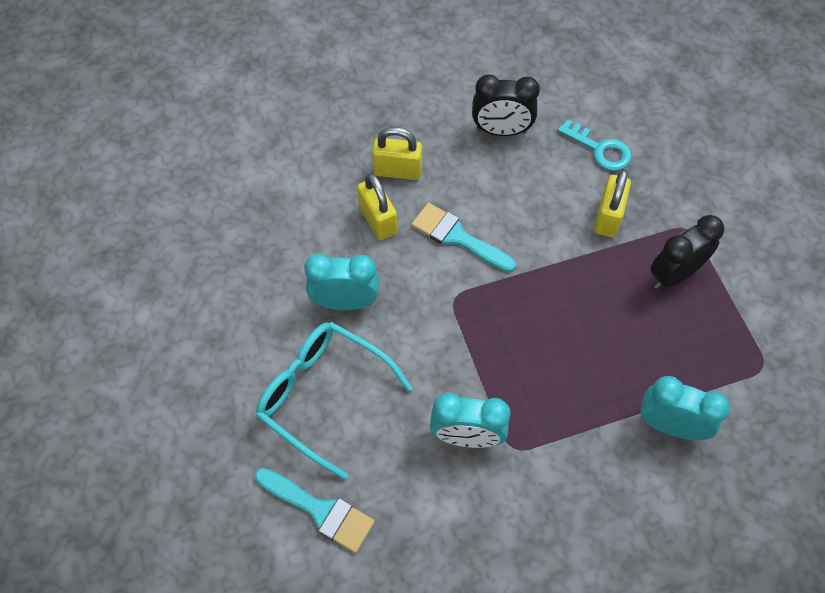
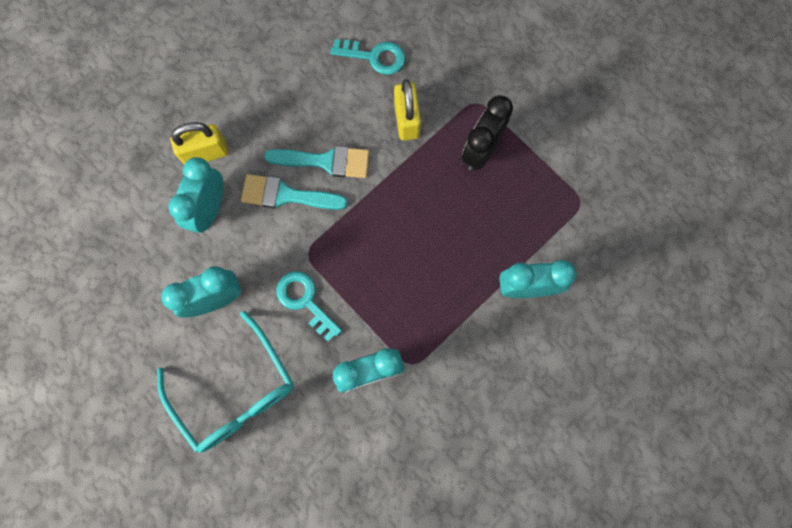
camera: 25 degrees left, 15 degrees up
turquoise brush [255,468,375,553] -> turquoise brush moved to [264,146,369,178]
turquoise glasses [256,322,413,480] -> turquoise glasses turned 135 degrees counterclockwise [157,311,294,453]
yellow padlock [357,173,397,240] -> turquoise clock [168,157,223,233]
black clock [472,74,540,136] -> none
none -> turquoise key [276,271,342,342]

